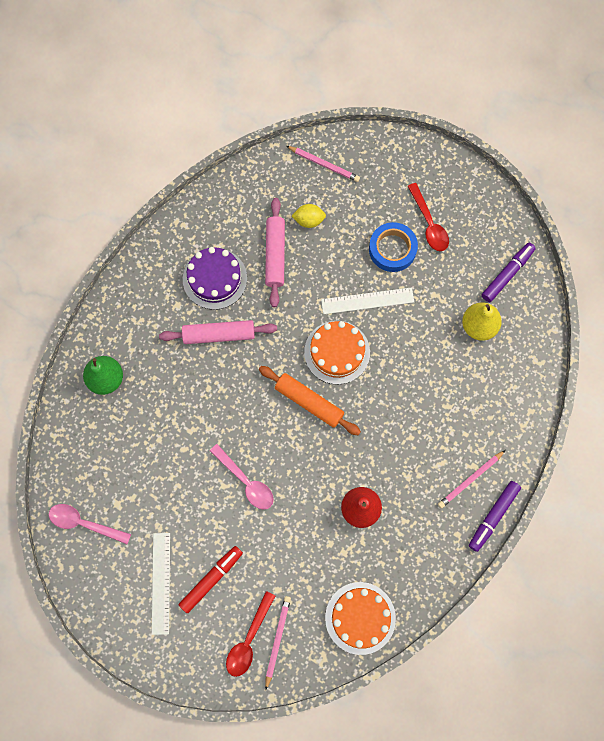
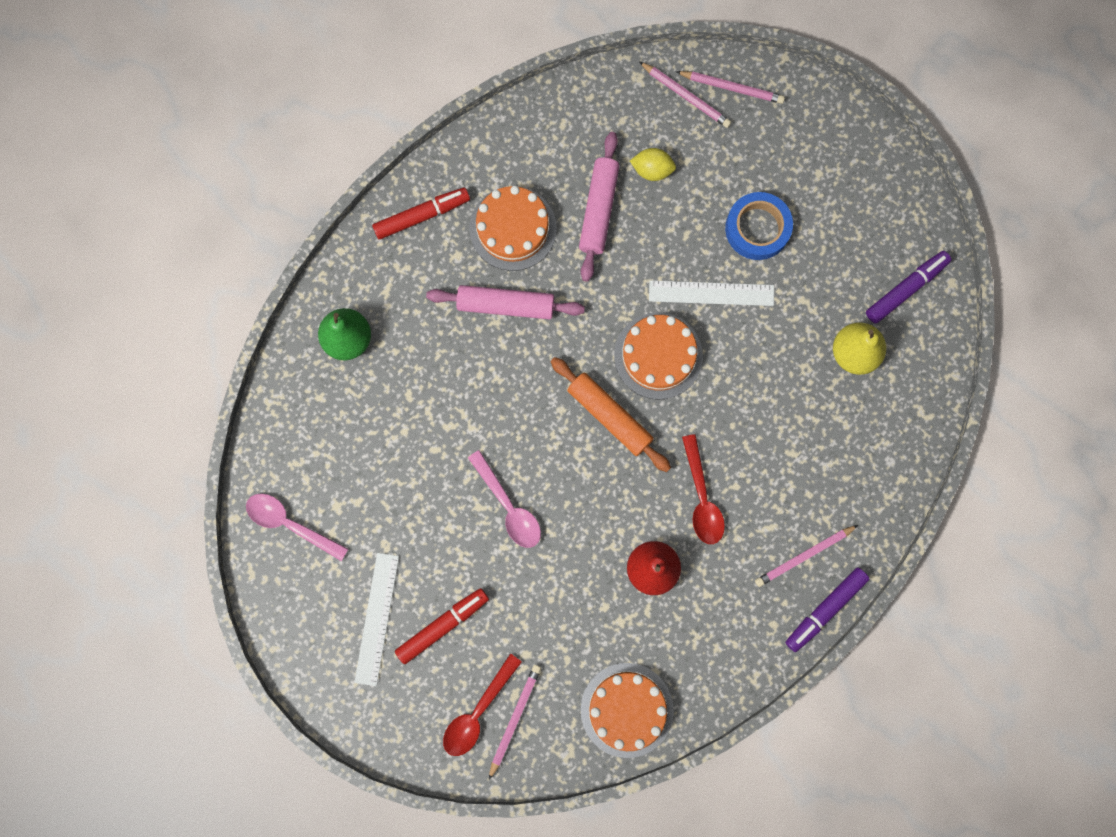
camera: 10 degrees right, 5 degrees up
purple cake [183,247,247,310] -> orange cake [469,186,557,271]
red spoon [408,183,449,251] -> red spoon moved to [682,434,725,544]
none -> red marker [372,187,470,240]
none -> pink pencil [676,71,785,104]

